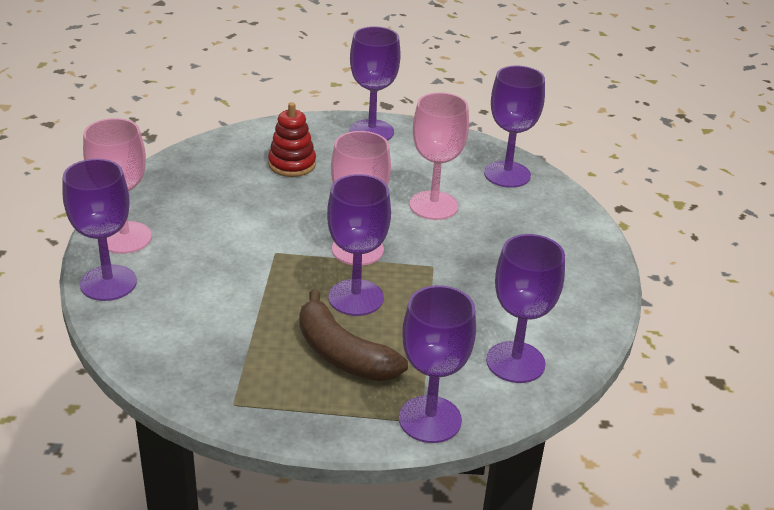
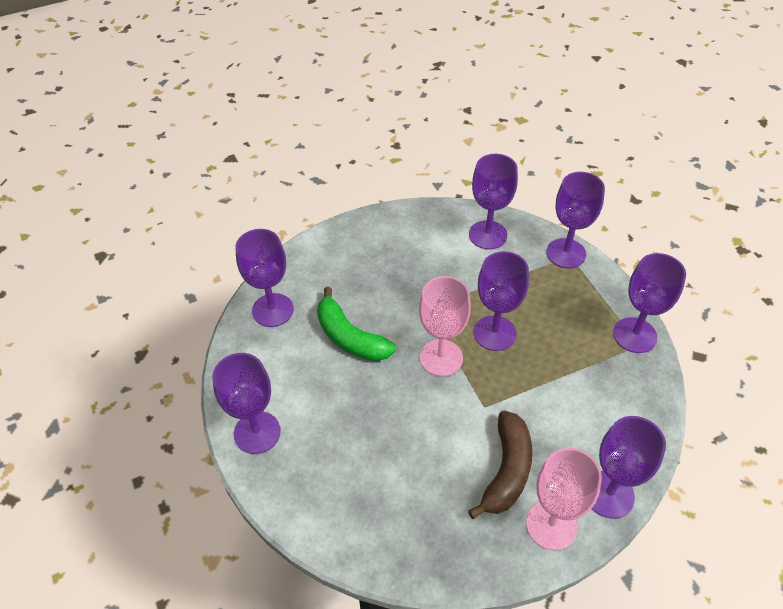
camera: 115 degrees left, 15 degrees up
red stacking toy [268,102,316,177] -> none
brown banana [299,289,408,381] -> brown banana moved to [468,411,533,519]
pink goblet [409,92,469,220] -> green banana [317,287,396,361]
none -> purple goblet [613,253,686,353]

